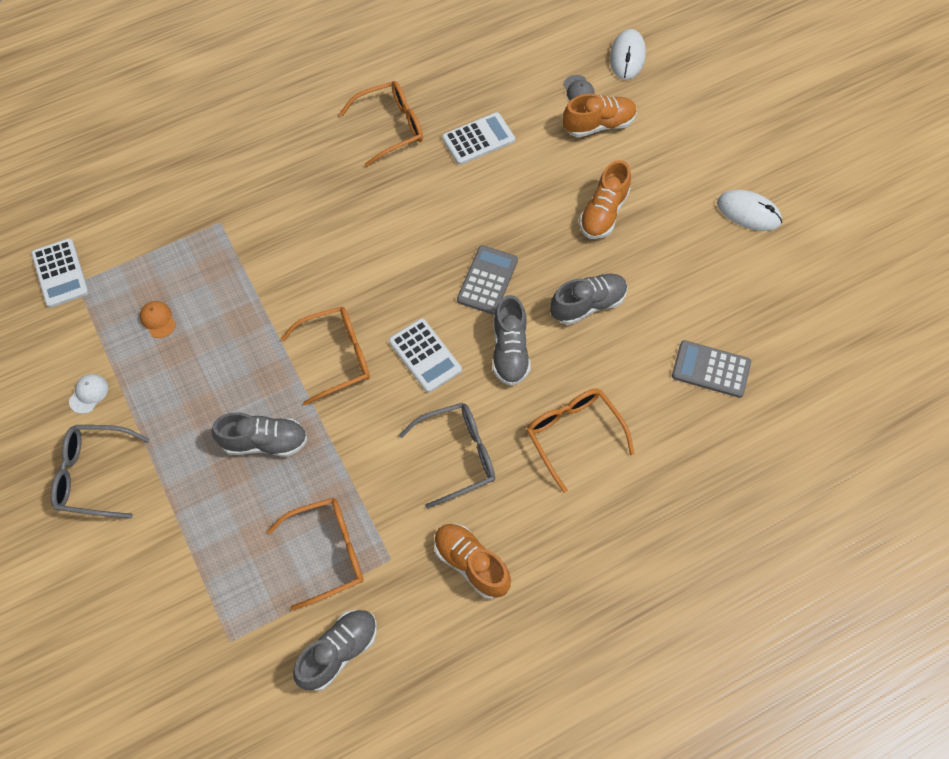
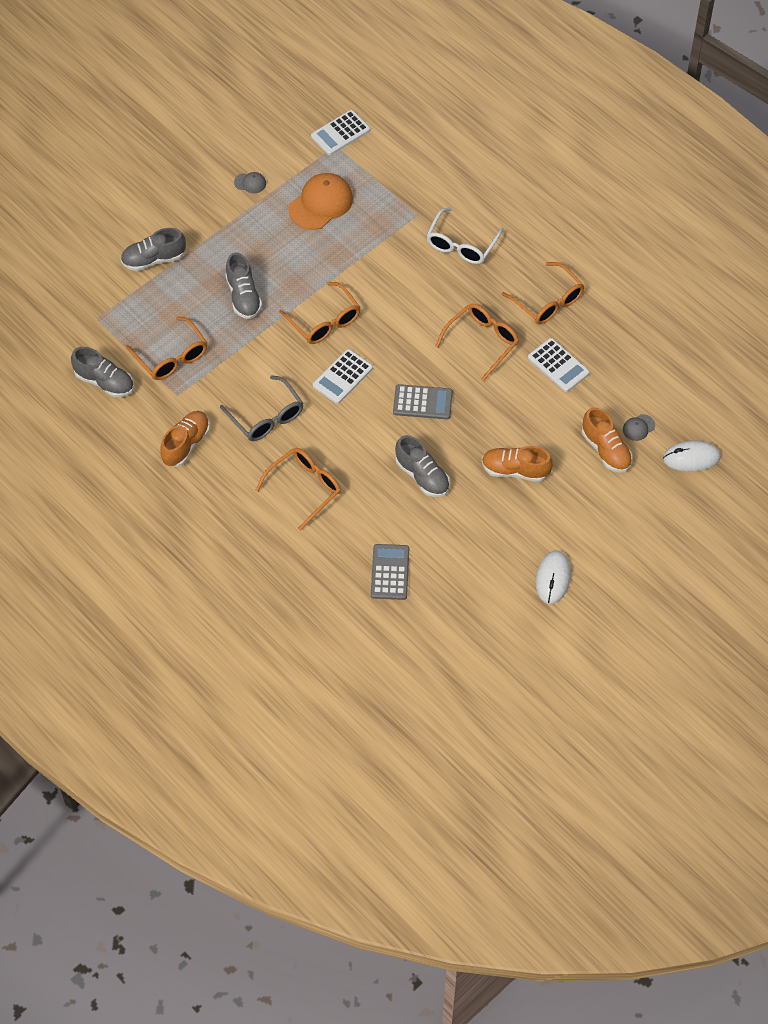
camera: 75 degrees right, 5 degrees down
grey glasses [50,425,150,519] -> none
white cap [69,374,108,414] -> grey cap [234,172,266,193]
orange cap [140,301,176,338] -> orange cap [288,173,353,230], size x2.17
grey shoe [493,295,530,386] -> grey shoe moved to [121,228,186,271]
none -> white glasses [426,207,504,264]
none -> orange glasses [435,304,519,381]

